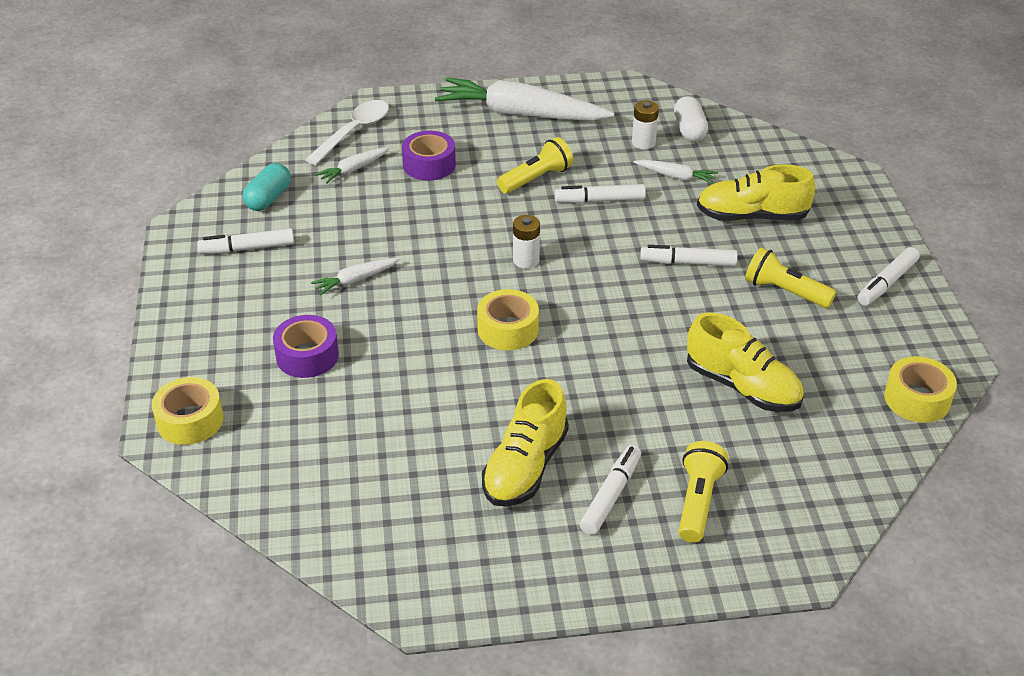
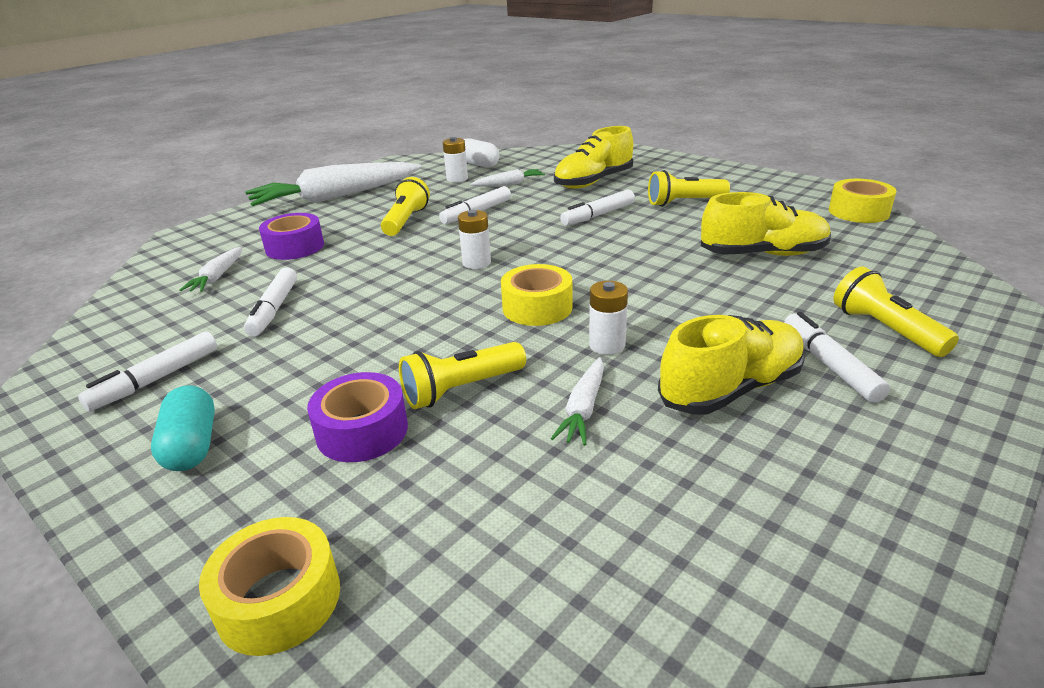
camera: 40 degrees left, 10 degrees down
turquoise capsule [243,163,291,211] -> turquoise capsule moved to [151,385,215,471]
white spoon [305,100,389,165] -> none
white carrot [311,258,400,295] -> white carrot moved to [551,357,604,446]
yellow shoe [482,379,569,506] -> yellow shoe turned 105 degrees counterclockwise [658,315,805,415]
white marker [858,247,920,306] -> white marker moved to [244,267,297,336]
none -> yellow flashlight [399,342,526,409]
none -> white battery [589,281,628,355]

